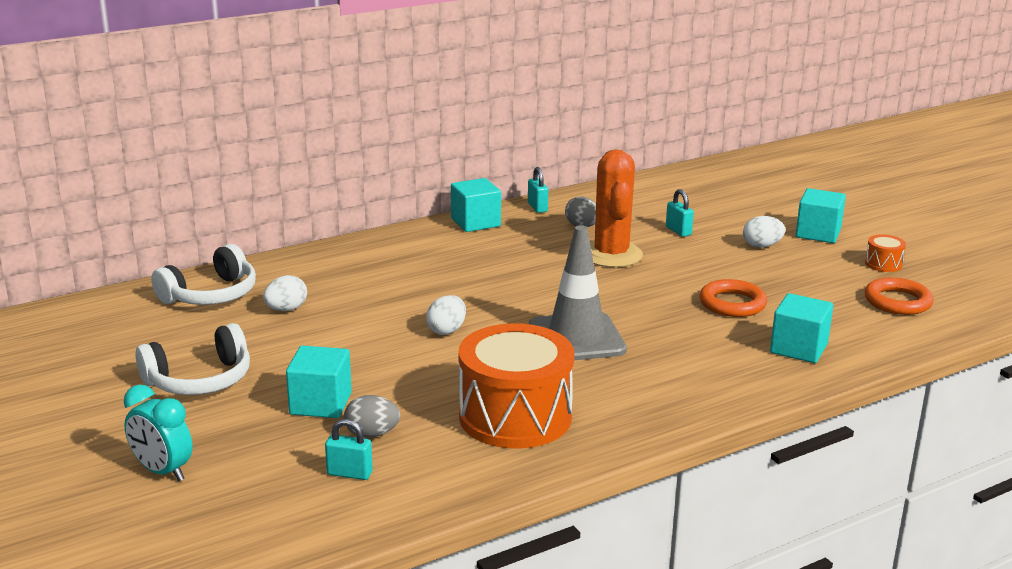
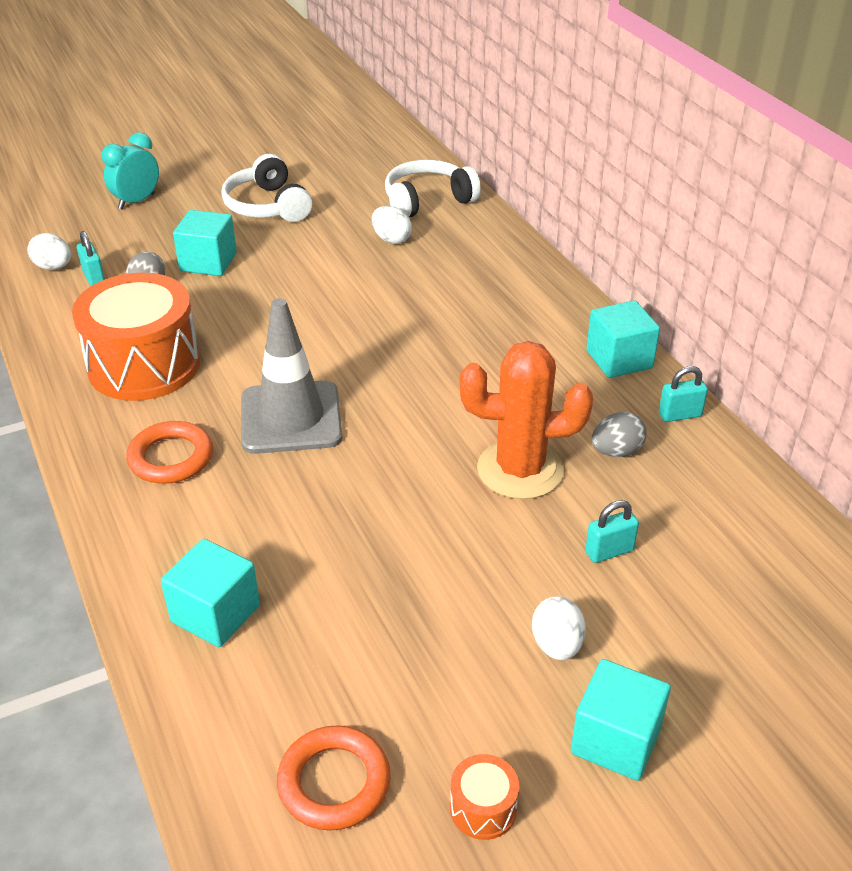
camera: 95 degrees right, 15 degrees up
white headphones [151,244,256,305] -> white headphones turned 105 degrees clockwise [385,160,481,217]
turquoise padlock [325,419,372,480] -> turquoise padlock turned 45 degrees counterclockwise [77,231,105,286]
white egg [426,295,466,335] -> white egg moved to [27,233,71,270]
orange ring [700,279,767,317] -> orange ring moved to [126,421,213,484]

